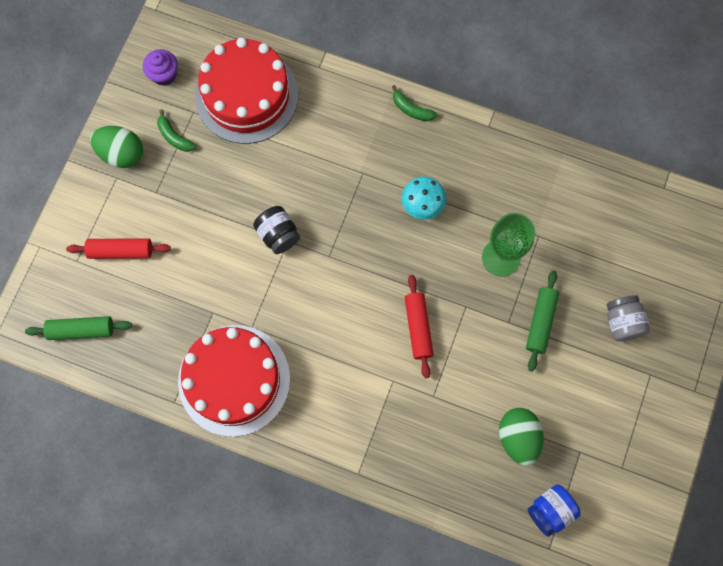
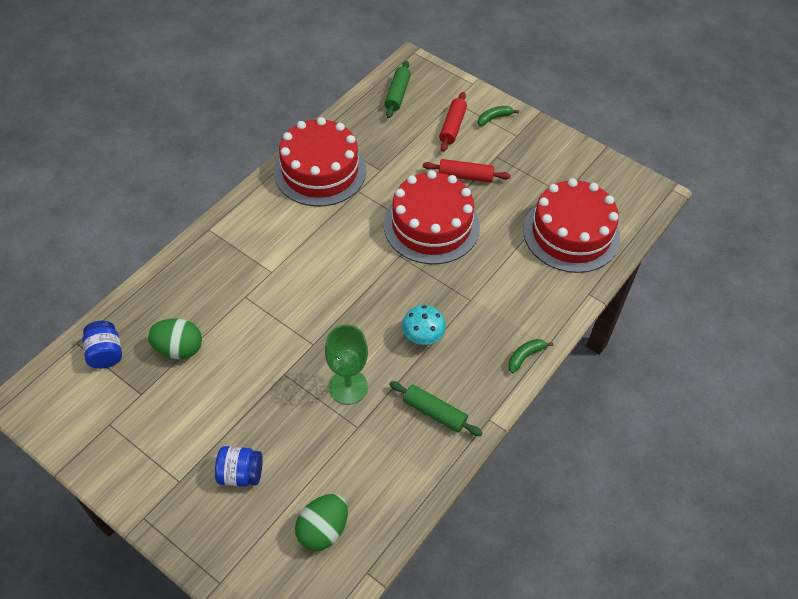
camera: 105 degrees right, 20 degrees down
green egg [90,126,143,168] -> green egg moved to [295,494,348,551]
purple cupcake [143,49,178,86] -> none
green banana [157,109,196,152] -> green banana moved to [478,106,519,126]
black jar [253,206,300,254] -> red cake [384,170,480,264]
red rolling pin [405,275,434,378] -> red rolling pin moved to [423,159,511,183]
green rolling pin [526,271,559,372] -> green rolling pin moved to [389,381,482,436]
grey jar [607,295,650,341] -> blue jar [215,446,263,487]

